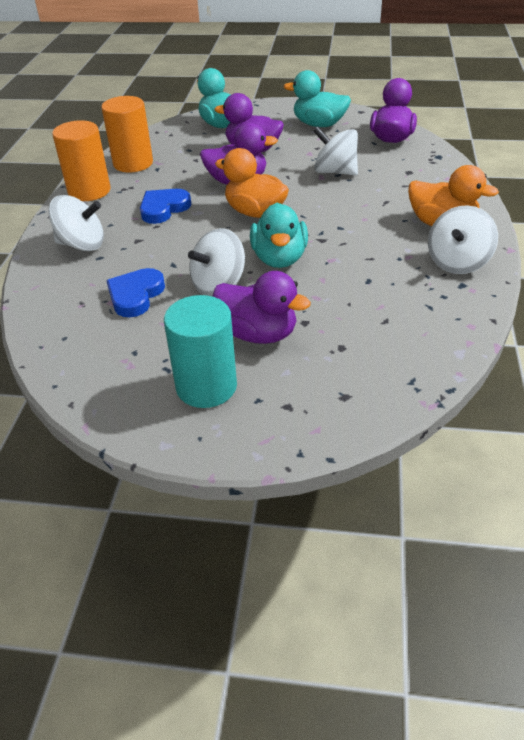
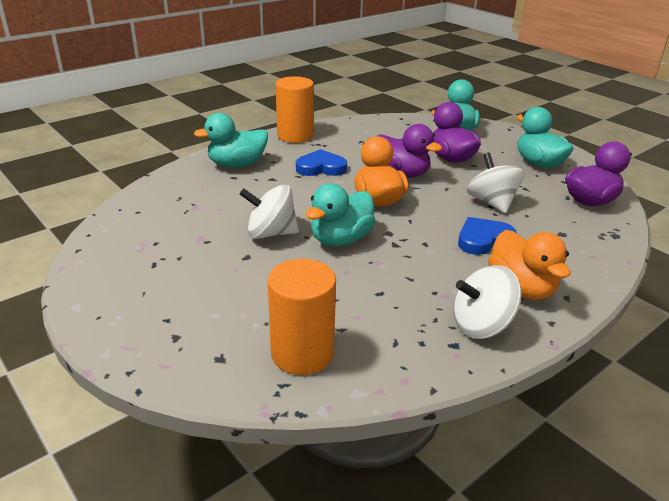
camera: 40 degrees right, 10 degrees down
white spinning top [48,195,104,251] -> turquoise duck [194,113,268,168]
orange cylinder [101,96,153,173] -> orange cylinder moved to [267,259,336,375]
blue heart [106,268,165,317] -> blue heart moved to [458,217,517,255]
turquoise cylinder [164,295,237,408] -> none
purple duck [212,271,311,344] -> none

